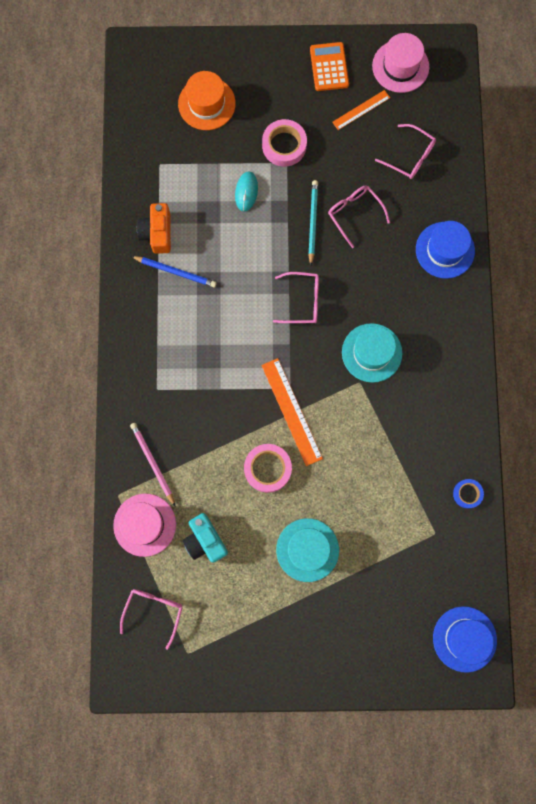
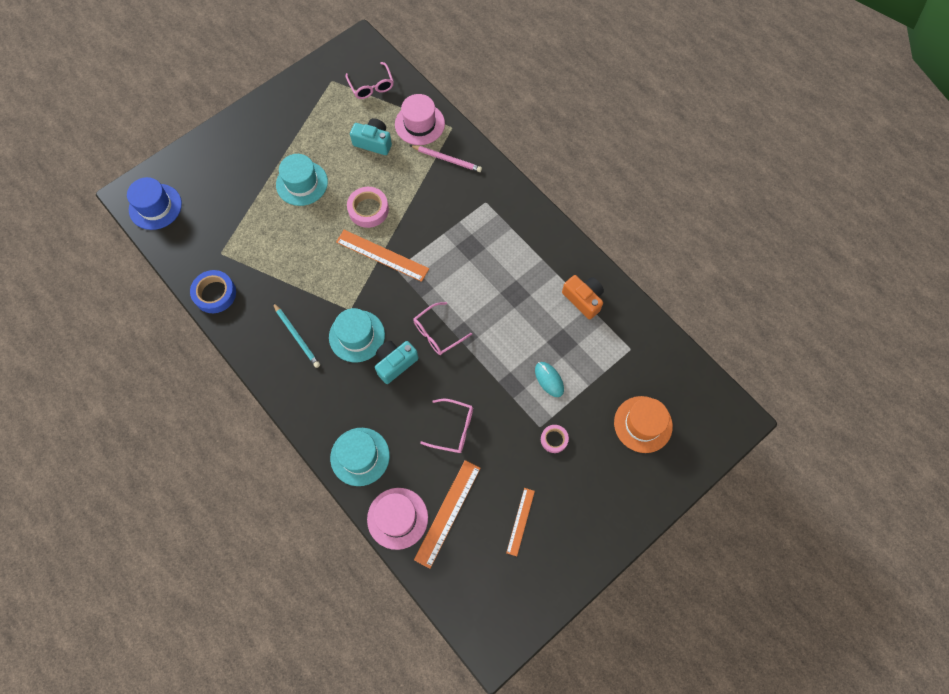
camera: 140 degrees right, 10 degrees down
blue pencil [131,256,217,288] -> none
pink tape [262,119,307,167] -> pink tape [541,425,569,453], size x0.61
turquoise pencil [308,180,318,266] -> turquoise pencil moved to [273,303,320,368]
orange calculator [310,42,349,91] -> none
pink hat [372,33,429,93] -> pink hat moved to [367,488,428,550]
pink glasses [375,124,436,179] -> orange ruler [414,460,481,569]
blue hat [416,221,475,279] -> turquoise hat [330,428,390,486]
blue tape [453,479,484,509] -> blue tape [190,270,236,313], size x1.65
none -> turquoise camera [375,341,419,384]

